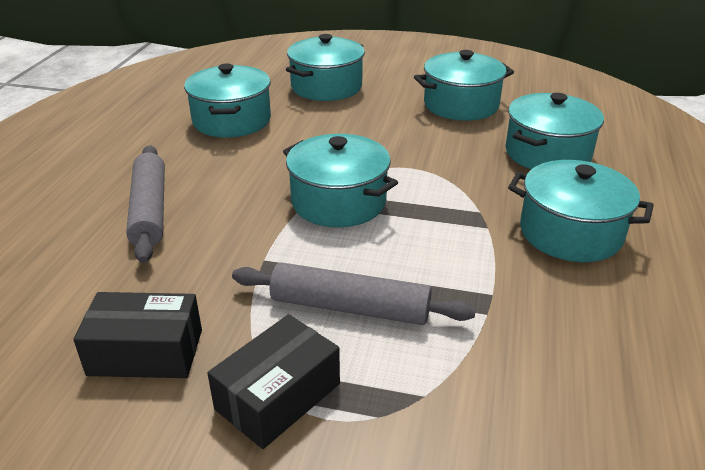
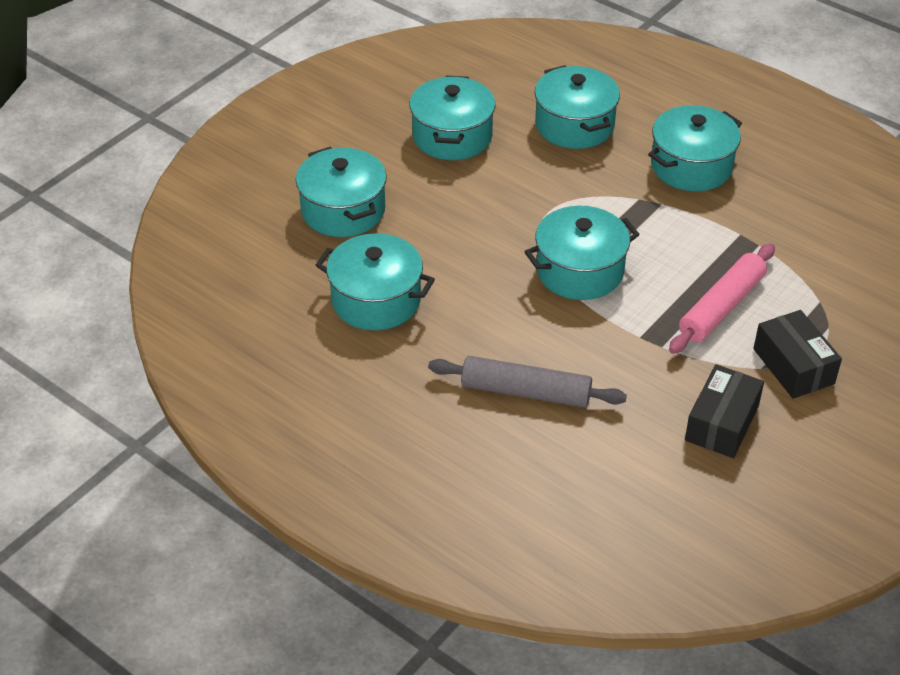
camera: 65 degrees left, 10 degrees up
grey rolling pin [232,262,476,325] -> pink rolling pin [669,244,775,354]

